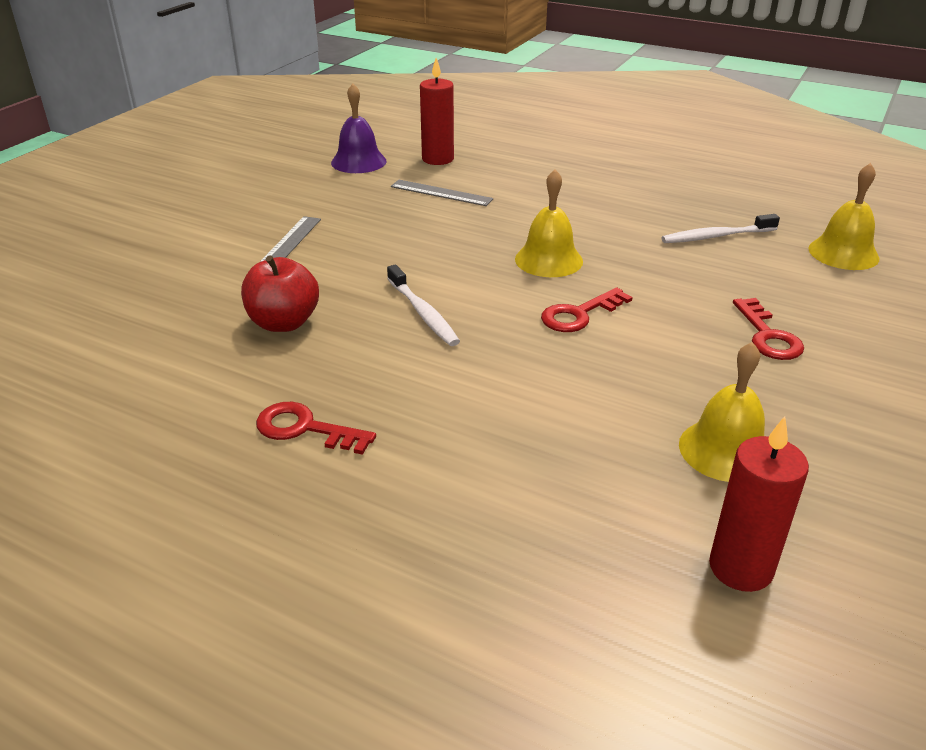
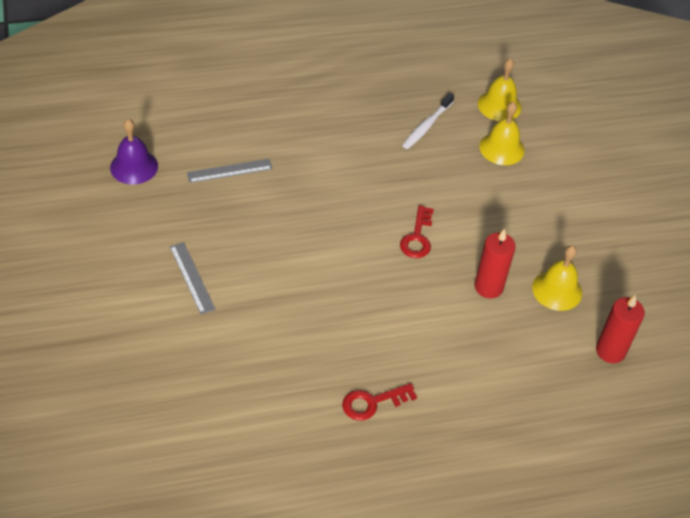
camera: 45 degrees left, 15 degrees up
red apple [241,256,319,332] -> none
white toothbrush [387,265,460,346] -> none
red candle [420,58,454,165] -> red candle moved to [475,229,516,298]
yellow bell [515,169,583,277] -> yellow bell moved to [479,101,525,165]
red key [733,298,804,360] -> none

